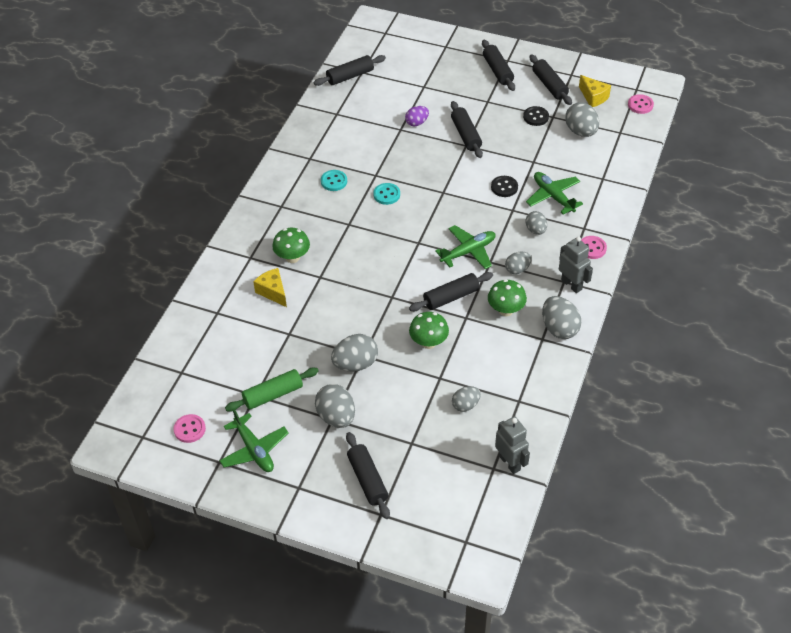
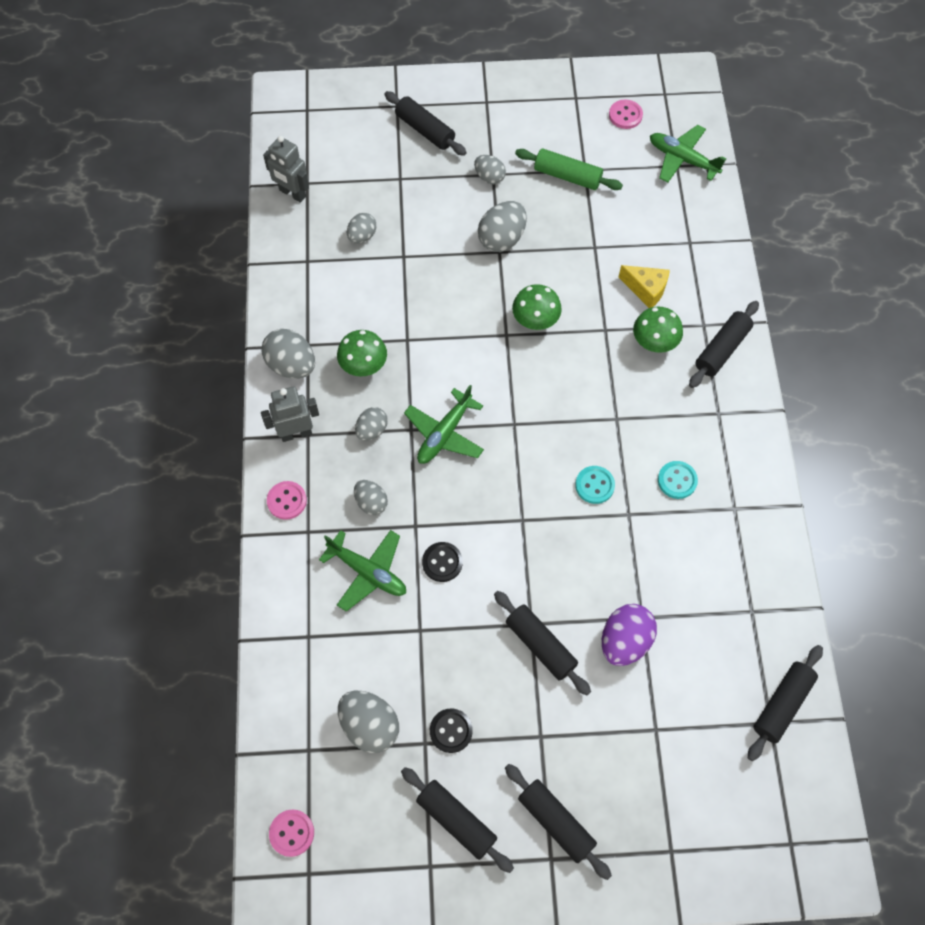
camera: 155 degrees right, 15 degrees up
green plane [219,409,289,472] -> green plane moved to [650,125,726,183]
green rolling pin [225,368,319,412] -> green rolling pin turned 75 degrees clockwise [515,149,623,190]
grey egg [315,384,355,428] -> grey egg [474,155,506,184], size x0.62
purple egg [405,106,429,126] -> purple egg [602,604,657,666], size x1.61
black rolling pin [409,272,493,311] -> black rolling pin moved to [689,301,759,388]
green mushroom [409,312,449,349] -> green mushroom moved to [512,284,562,330]
grey robot [559,237,593,293] -> grey robot turned 135 degrees clockwise [261,386,319,442]
yellow cheese [579,75,611,107] -> none

